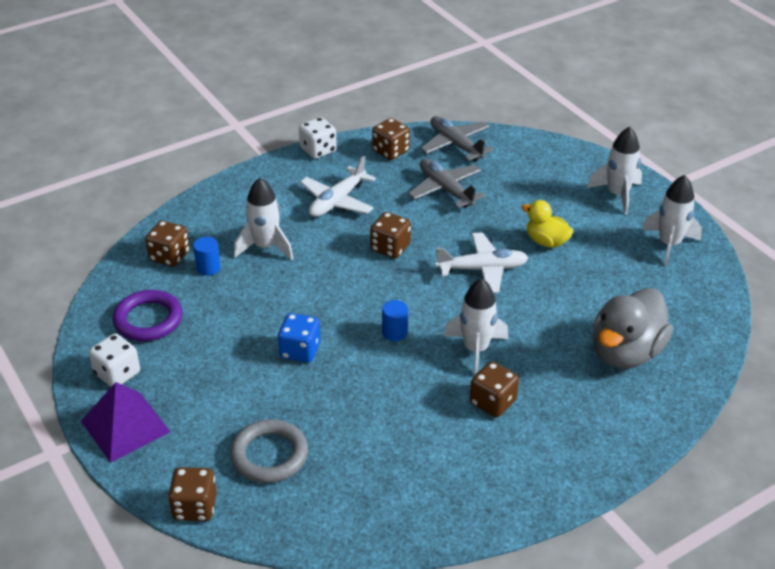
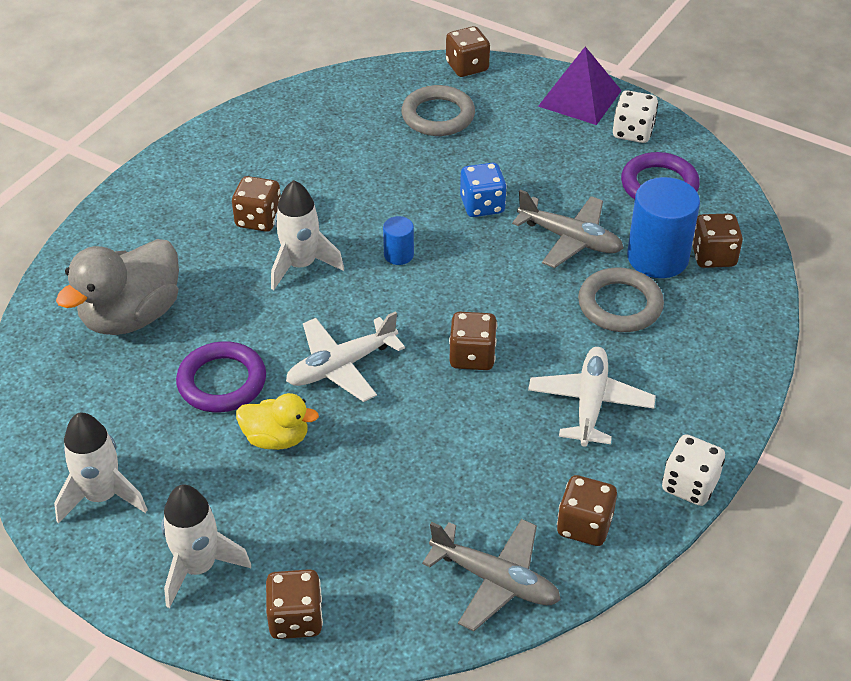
camera: 155 degrees right, 5 degrees up
blue cylinder [193,237,221,276] -> blue cylinder [627,177,700,278], size x2.04
white rocket [234,178,293,260] -> grey ring [578,268,664,332]
grey plane [408,159,485,208] -> grey plane moved to [512,190,623,268]
grey duck [593,288,673,369] -> grey duck turned 150 degrees counterclockwise [56,239,179,335]
none -> purple ring [176,341,266,413]
none -> brown dice [266,569,323,639]

